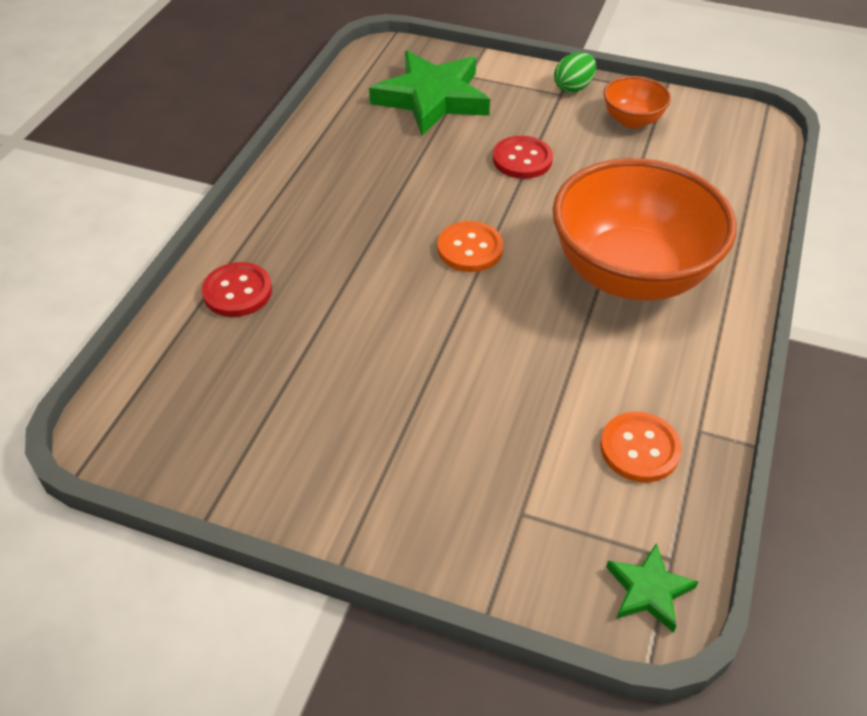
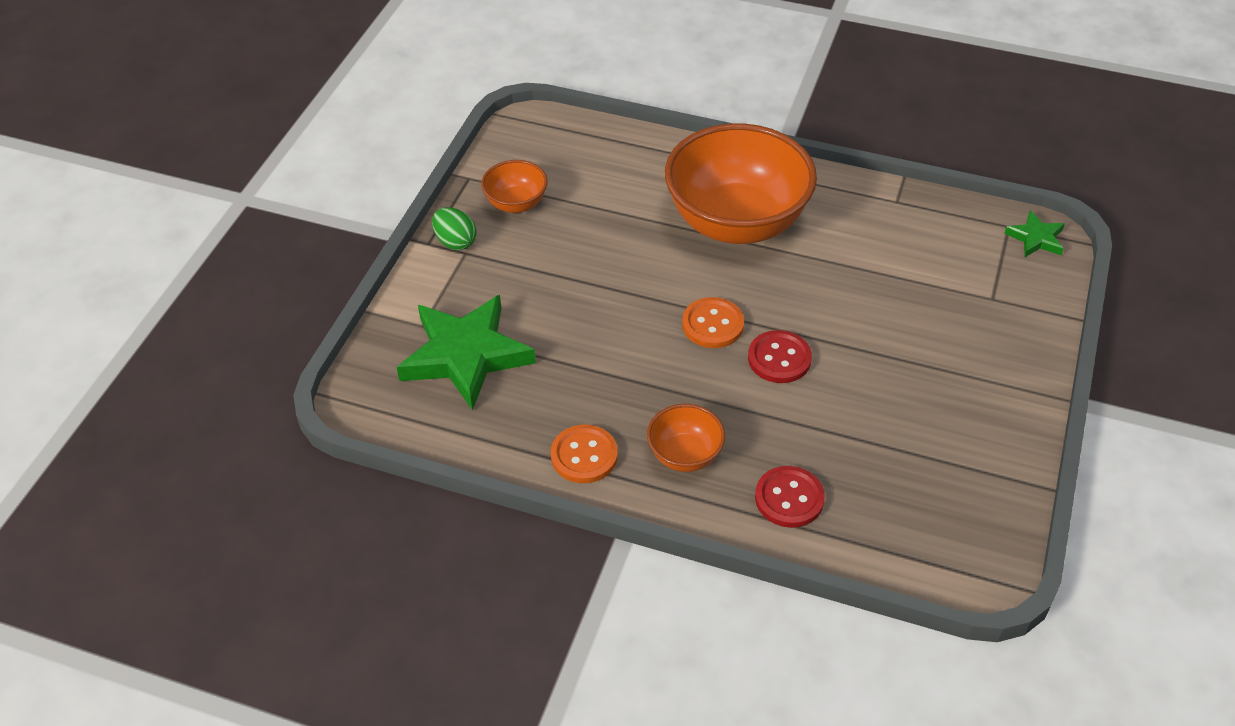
camera: 90 degrees left, 0 degrees up
red button [493,136,553,179] -> red button moved to [748,330,812,383]
orange button [600,412,682,482] -> orange button moved to [551,425,618,483]
none -> orange bowl [647,404,725,472]

